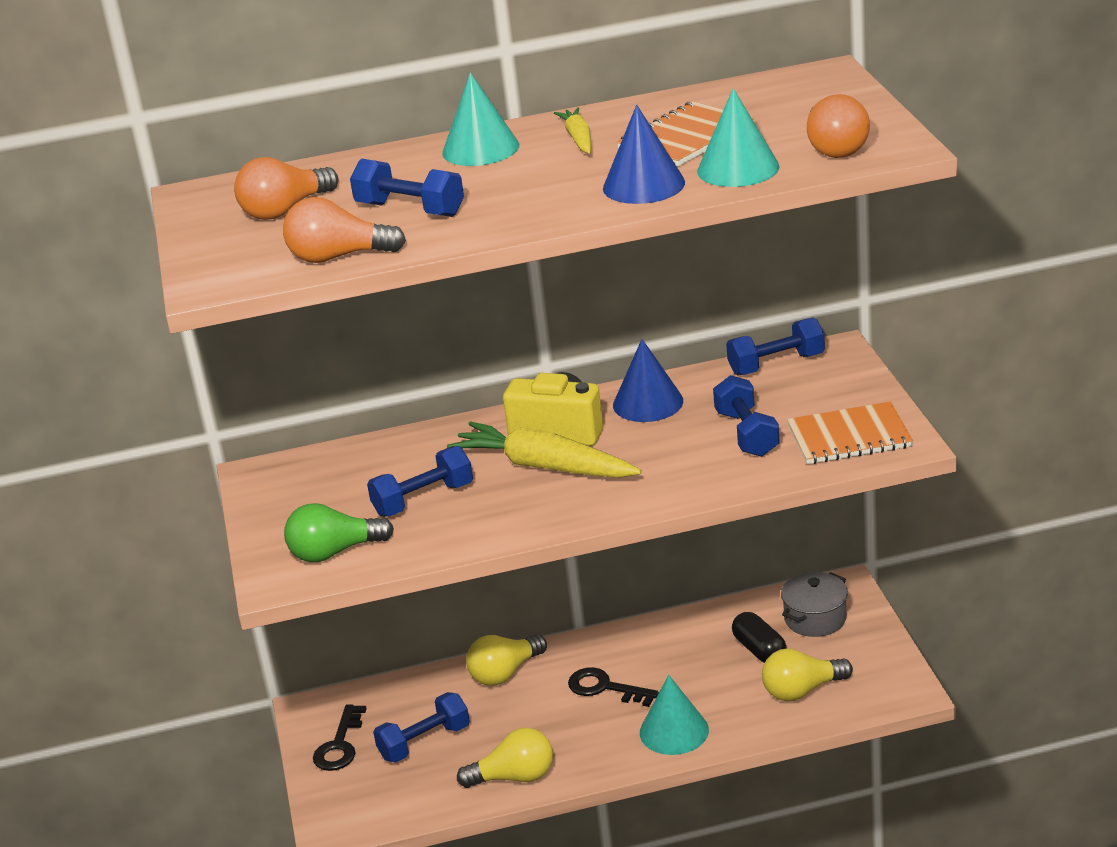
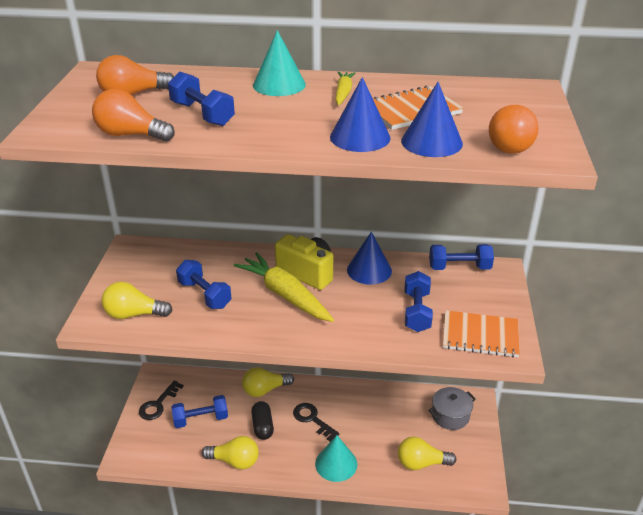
camera: 15 degrees right, 5 degrees up
green light bulb [284,503,394,562] -> yellow light bulb [102,282,173,319]
blue dumbbell [367,446,473,517] -> blue dumbbell turned 60 degrees clockwise [176,260,231,309]
turquoise cone [697,88,780,187] -> blue cone [401,82,463,157]
black capsule [732,612,787,663] -> black capsule moved to [251,401,274,440]

